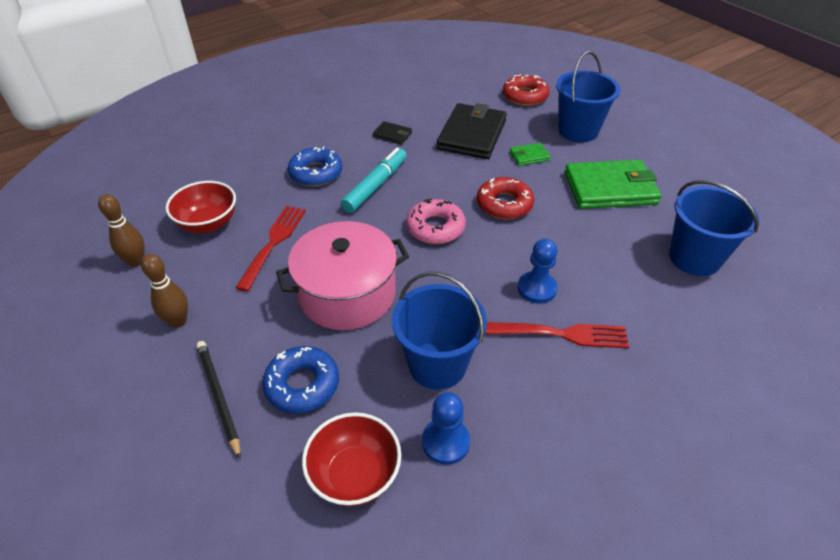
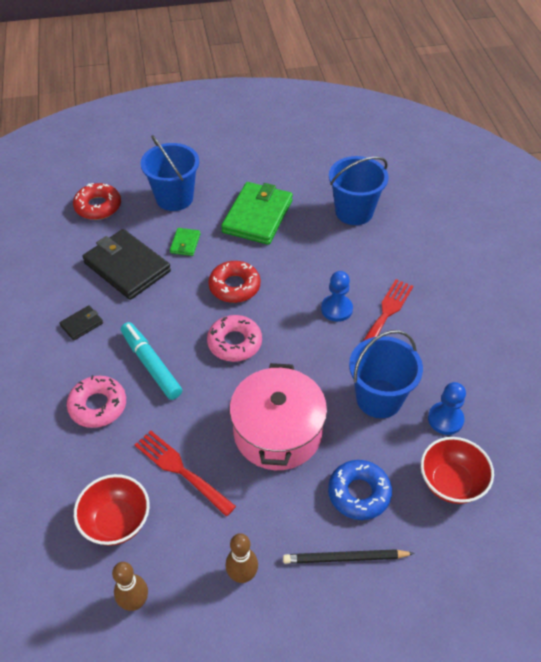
camera: 65 degrees left, 5 degrees up
blue donut [288,147,342,186] -> pink donut [67,375,126,428]

